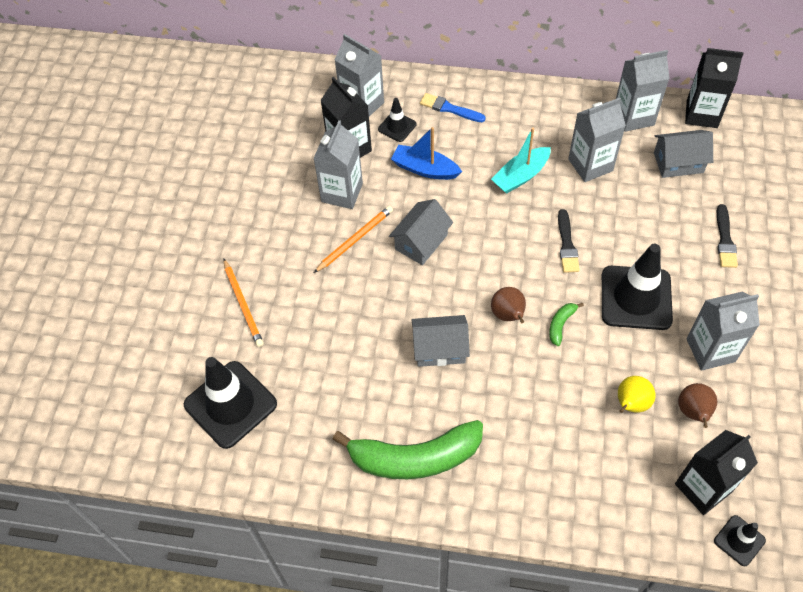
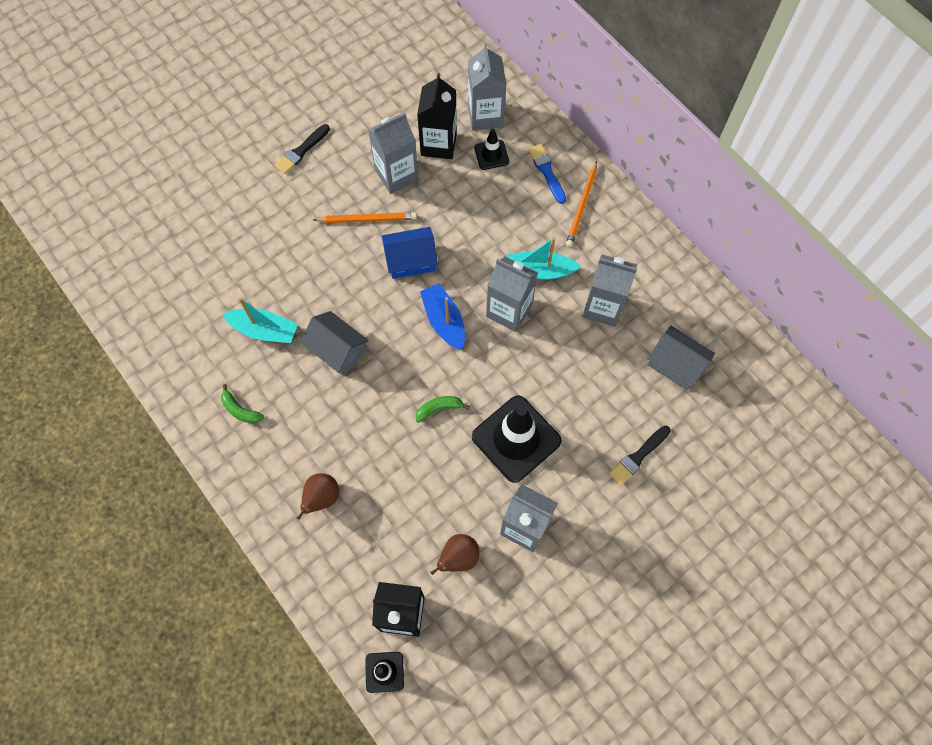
camera: 40 degrees right, 10 degrees up
black traffic cone [184,357,277,449] -> none
orange pencil [223,258,264,347] -> orange pencil moved to [566,161,597,247]
green banana [333,420,483,479] -> green banana [221,384,264,423], size x0.40
grey house [389,199,453,265] -> blue house [381,227,438,279]
blue boat [391,127,462,180] -> blue boat moved to [420,283,465,350]
brown pear [491,287,526,323] -> brown pear moved to [297,473,339,520]
black brush [558,209,580,273] -> black brush moved to [275,124,330,174]
grey carton [616,50,670,132] -> grey carton moved to [486,256,538,332]
yellow pear [618,376,656,413] -> none
black carton [685,48,743,128] -> none
none -> turquoise boat [222,297,298,343]

